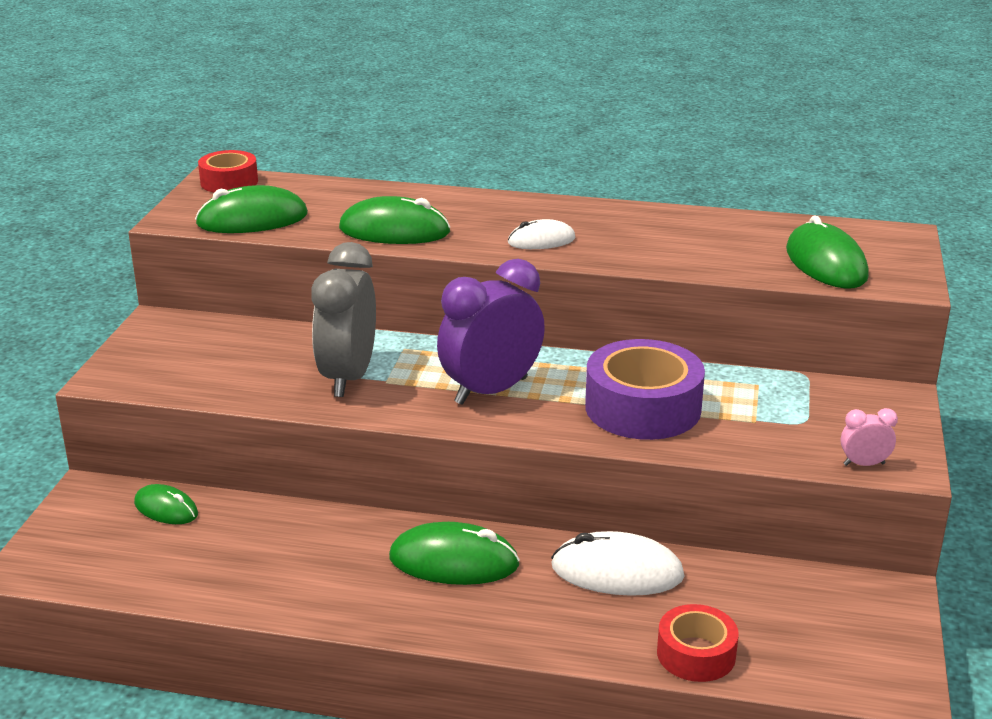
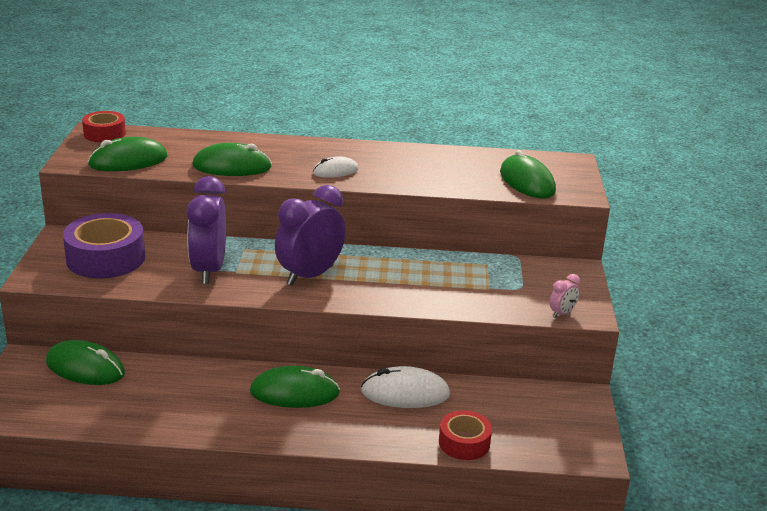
camera: 10 degrees left, 0 degrees up
green mouse [134,484,198,524] -> green mouse [46,340,125,385], size x1.64
grey clock [311,242,376,397] -> purple clock [187,176,226,284]
purple tape [585,339,705,440] -> purple tape moved to [63,213,145,279]
pink clock [841,408,898,466] -> pink clock turned 150 degrees clockwise [549,274,580,318]

